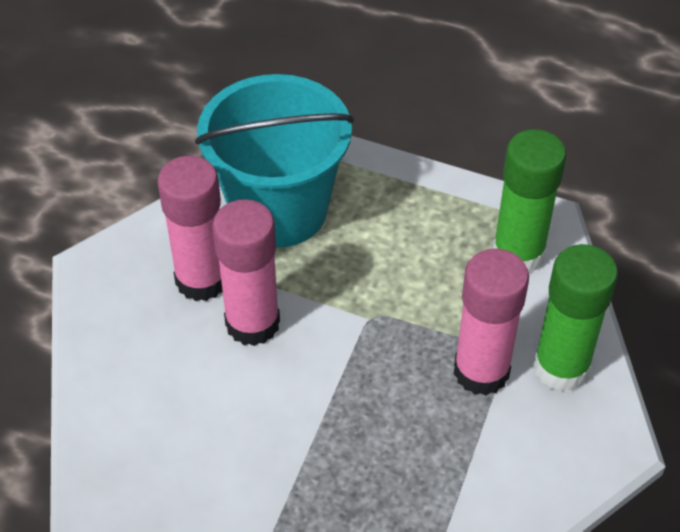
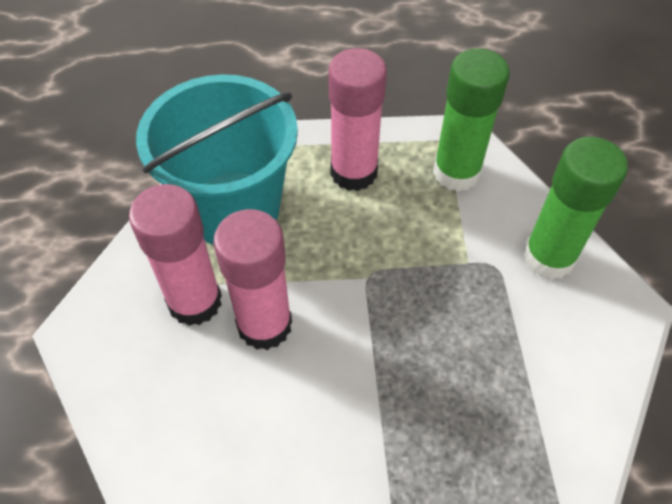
camera: 25 degrees left, 5 degrees up
pink glue stick [454,249,529,396] -> pink glue stick moved to [328,48,387,191]

